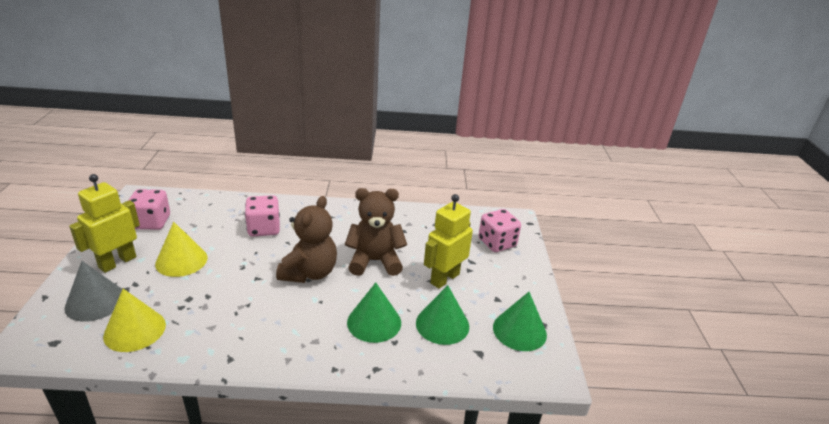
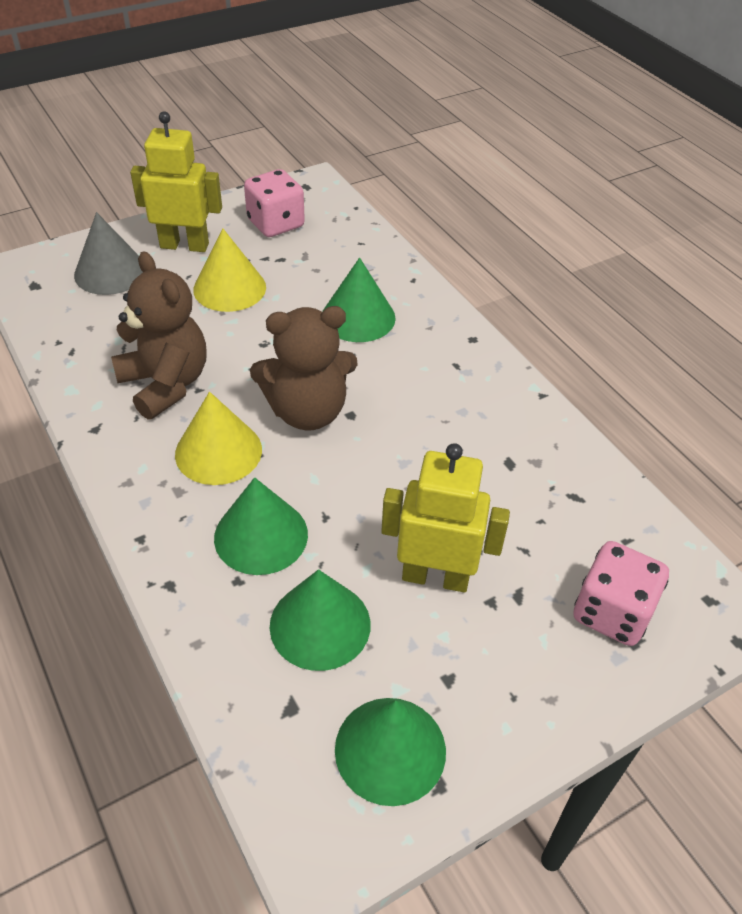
camera: 60 degrees right, 15 degrees up
yellow cone [103,289,166,352] -> yellow cone moved to [175,392,262,485]
pink dice [245,195,280,237] -> green cone [322,258,396,342]
brown teddy bear [345,188,407,276] -> brown teddy bear moved to [111,251,207,420]

